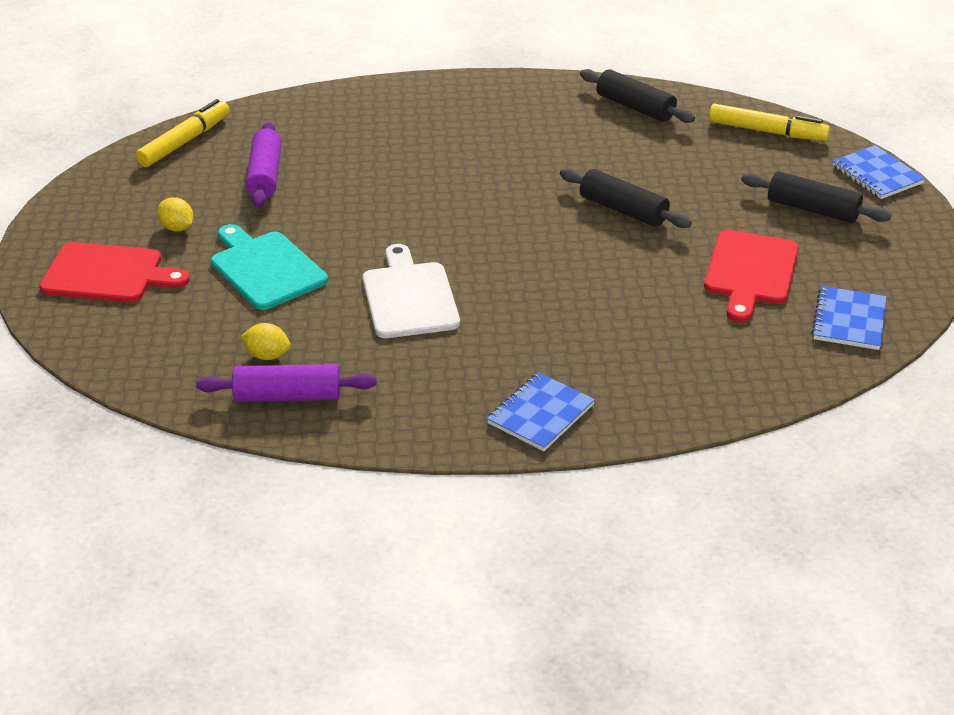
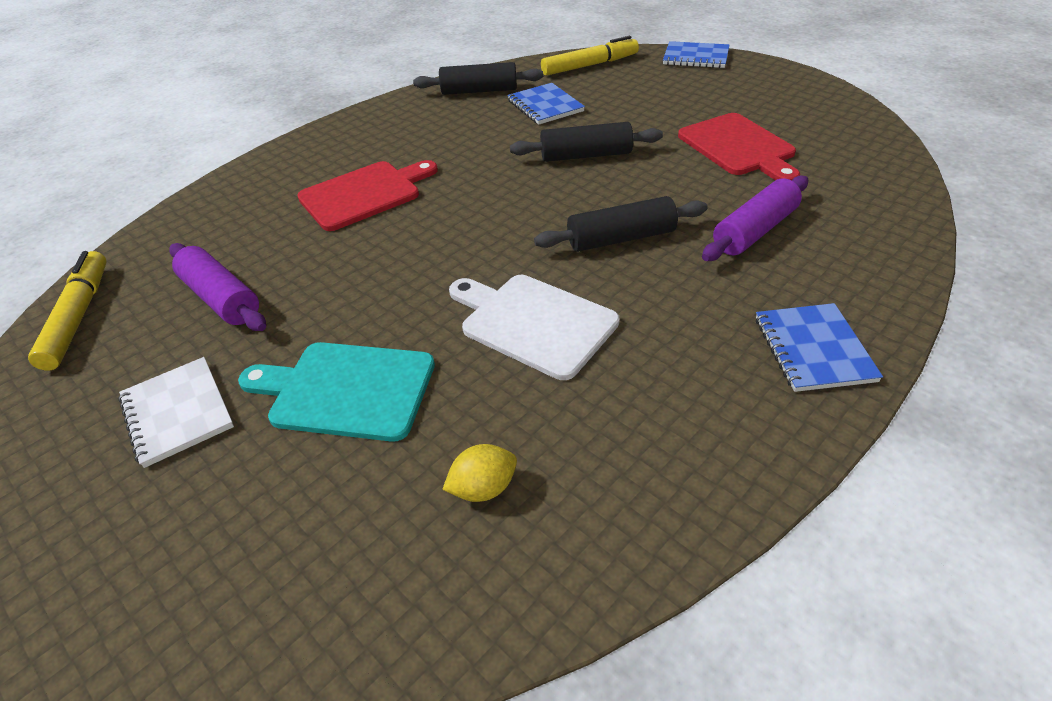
camera: 40 degrees left, 5 degrees up
red cutting board [39,242,190,302] -> red cutting board moved to [297,160,438,231]
yellow lemon [157,197,194,232] -> white notebook [118,357,234,468]
purple rolling pin [196,364,377,402] -> purple rolling pin moved to [702,175,808,261]
black rolling pin [741,171,891,223] -> black rolling pin moved to [534,196,708,252]
blue notebook [811,286,887,350] -> blue notebook moved to [507,83,585,125]

